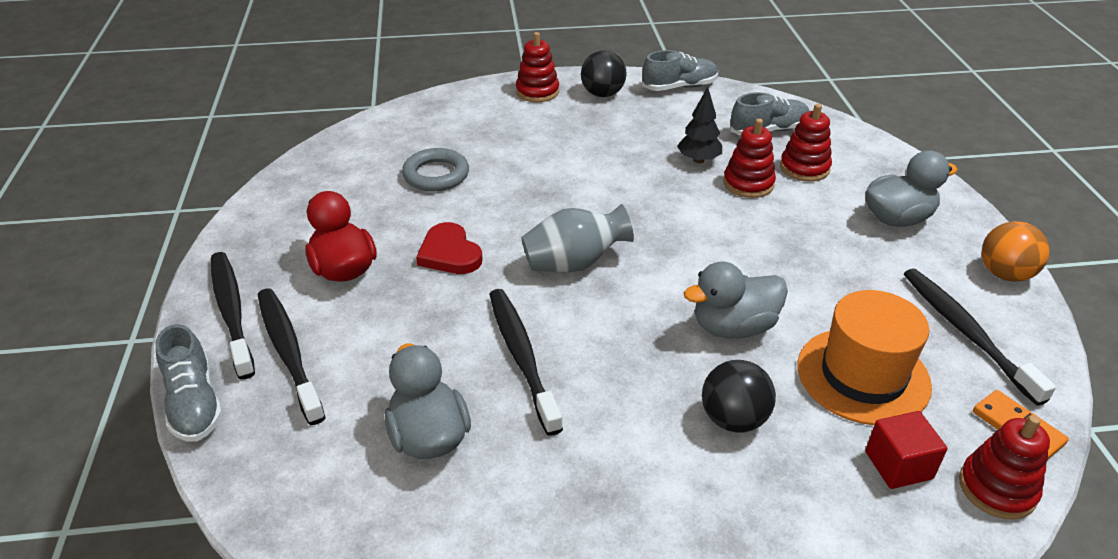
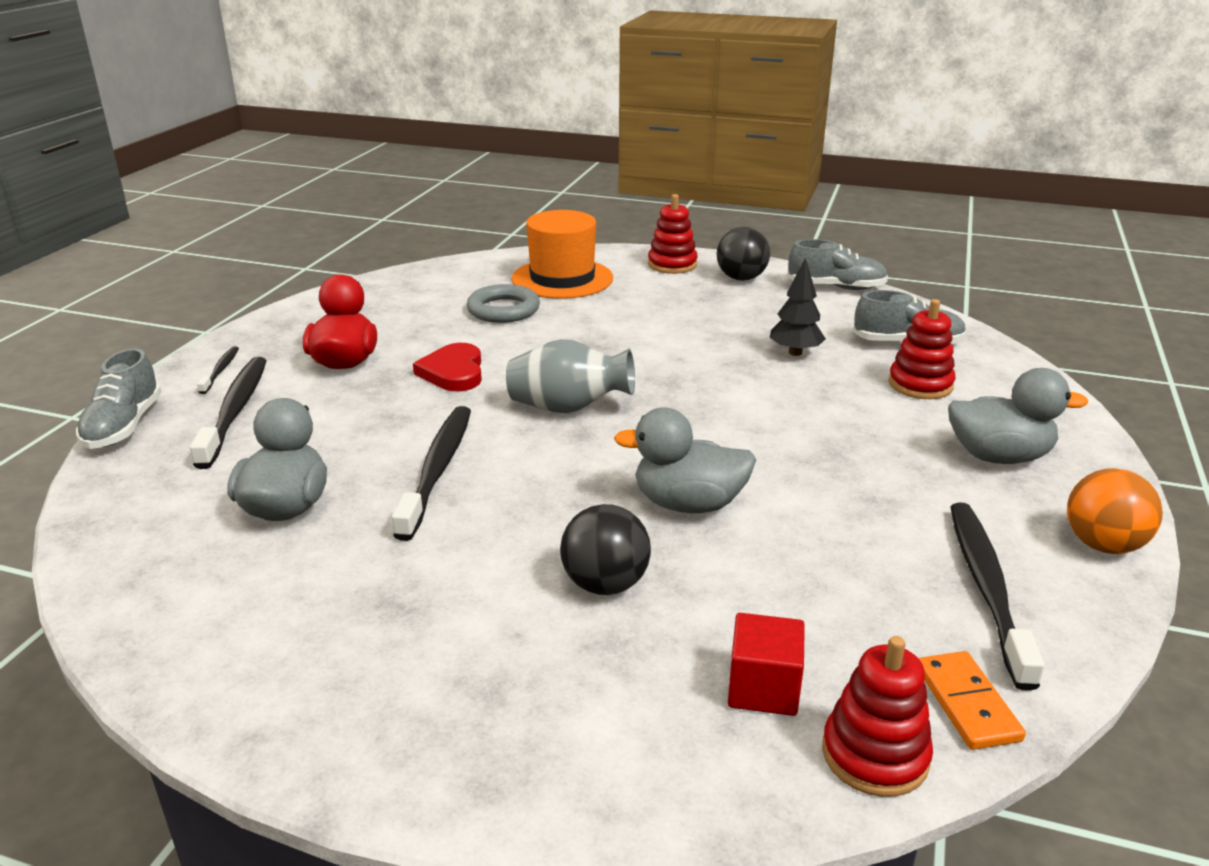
camera: 25 degrees right, 10 degrees down
black toothbrush [211,252,255,380] -> black toothbrush [197,346,239,394], size x0.49
red stacking toy [723,118,776,198] -> none
orange hat [797,290,932,425] -> orange hat moved to [512,210,613,299]

